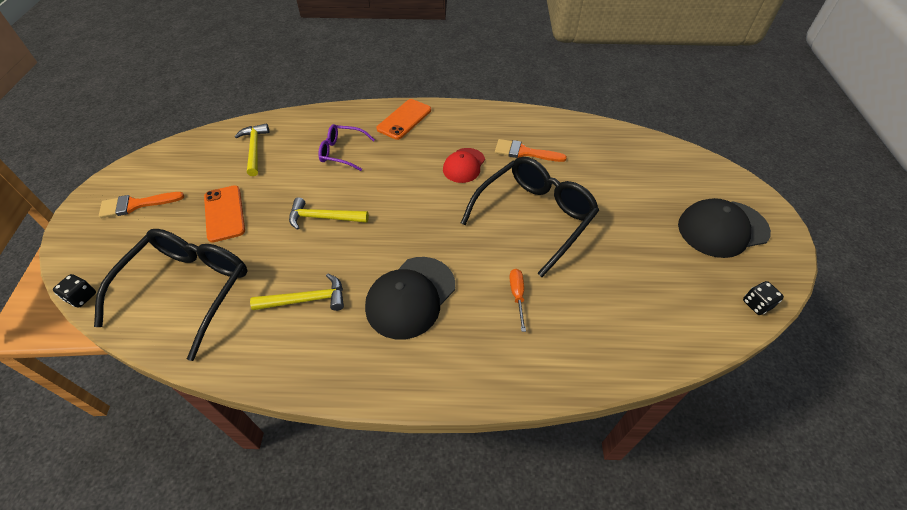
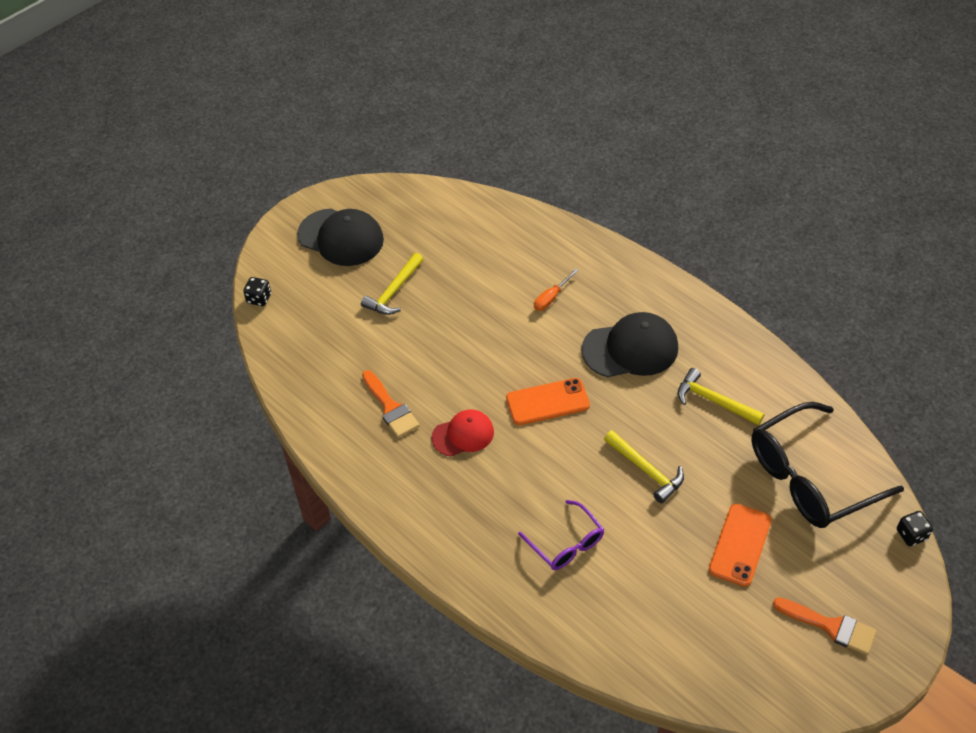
camera: 135 degrees left, 0 degrees up
yellow hammer [235,123,269,176] -> yellow hammer moved to [361,253,423,315]
orange phone [376,99,431,140] -> orange phone moved to [506,378,590,425]
black glasses [461,157,599,277] -> none
black dice [743,281,784,315] -> black dice moved to [243,277,271,306]

